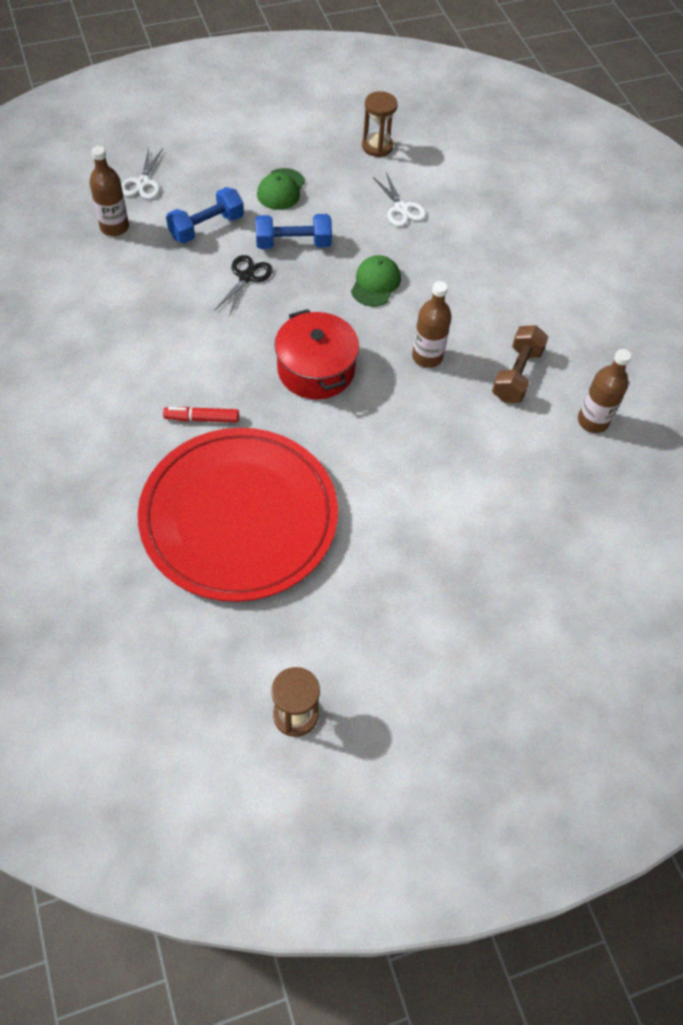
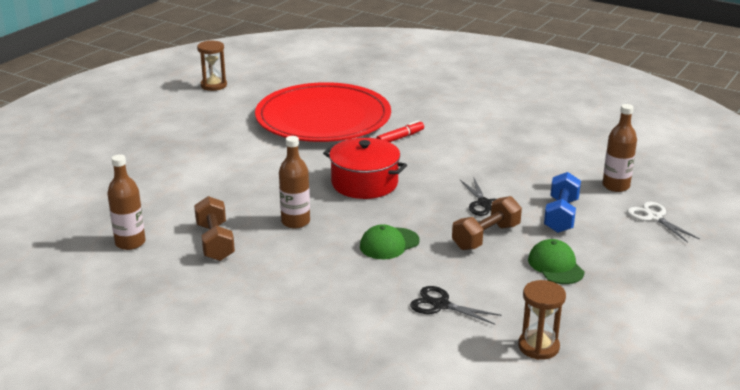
camera: 145 degrees right, 30 degrees down
blue dumbbell [255,214,332,249] -> brown dumbbell [452,196,522,250]
green cap [351,255,401,307] -> green cap turned 75 degrees clockwise [360,224,420,259]
white scissors [373,172,426,226] -> black scissors [410,286,501,325]

